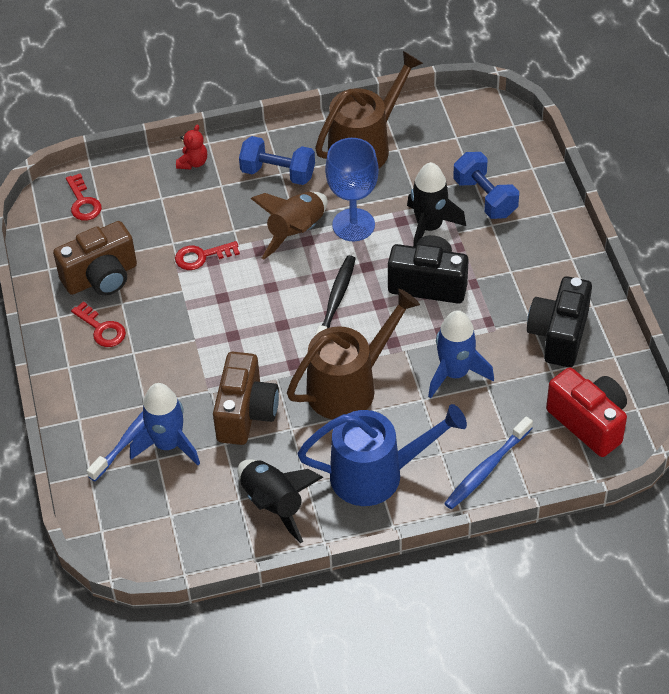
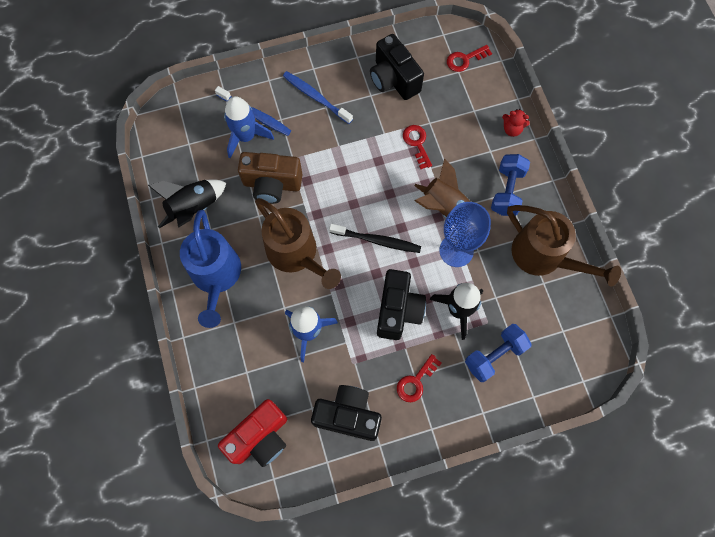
camera: 85 degrees right, 20 degrees up
brown camera [53,221,137,296] -> black camera [370,34,424,100]
red key [71,301,126,347] -> red key moved to [397,354,442,402]
blue toothbrush [444,417,533,510] -> blue toothbrush moved to [283,71,353,124]

